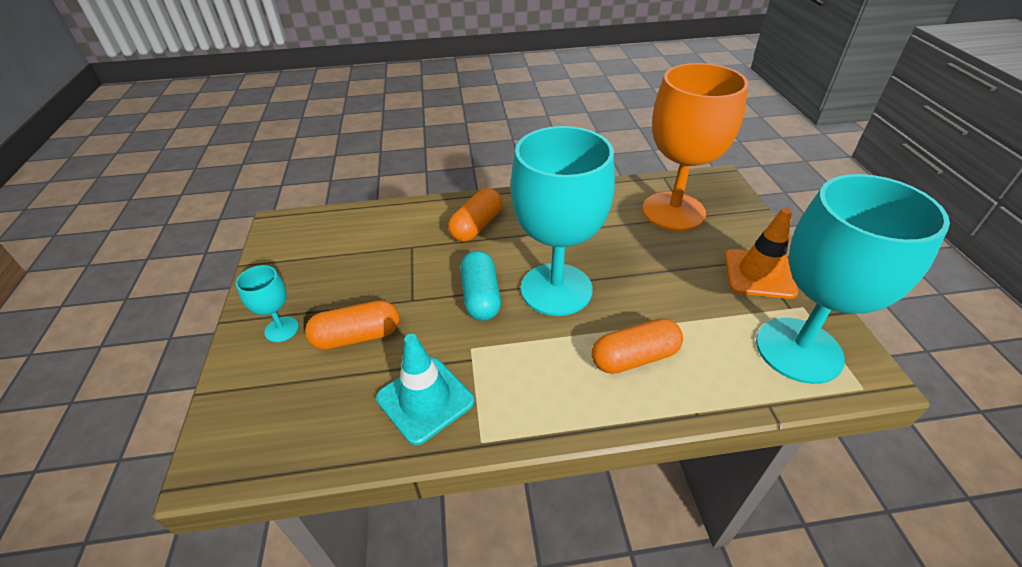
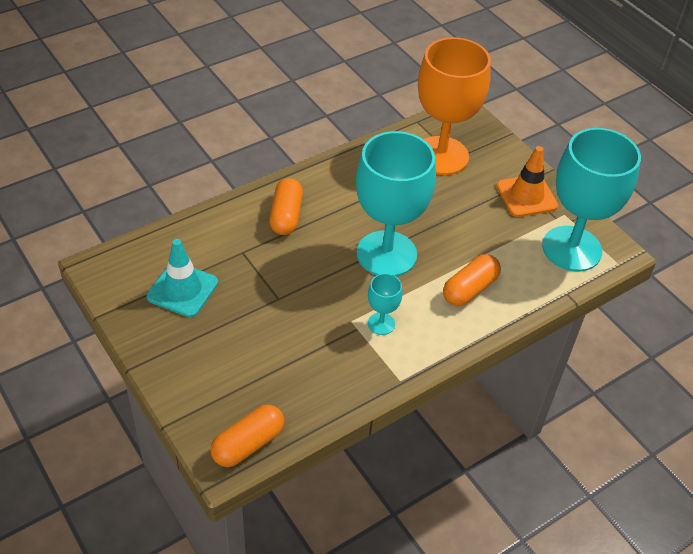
camera: 30 degrees left, 5 degrees up
turquoise goblet [236,265,299,342] -> turquoise goblet moved to [368,273,403,335]
orange capsule [305,300,399,350] -> orange capsule moved to [210,405,285,467]
turquoise traffic cone [376,334,474,445] -> turquoise traffic cone moved to [147,239,218,317]
turquoise capsule [460,251,501,321] -> none

